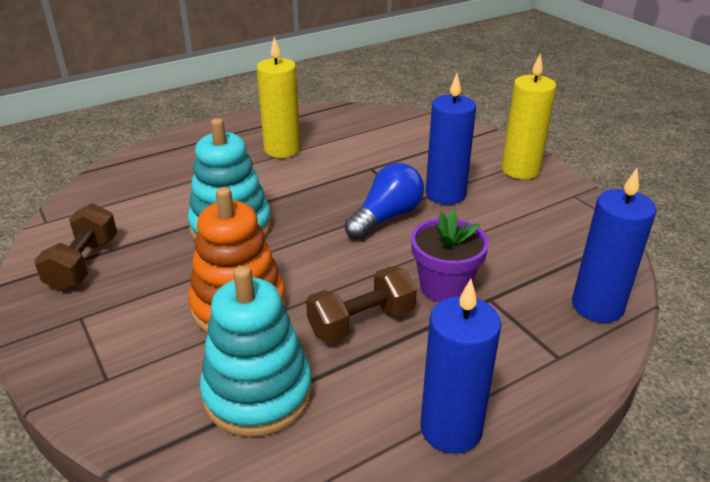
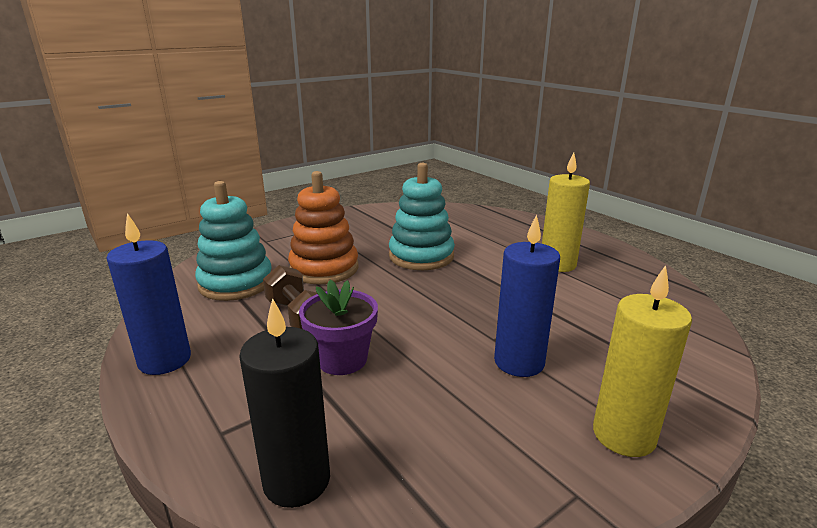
camera: 85 degrees right, 10 degrees down
brown dumbbell [34,203,117,291] -> none
blue light bulb [344,163,424,240] -> none
blue candle [572,168,656,323] -> black candle [239,298,330,508]

